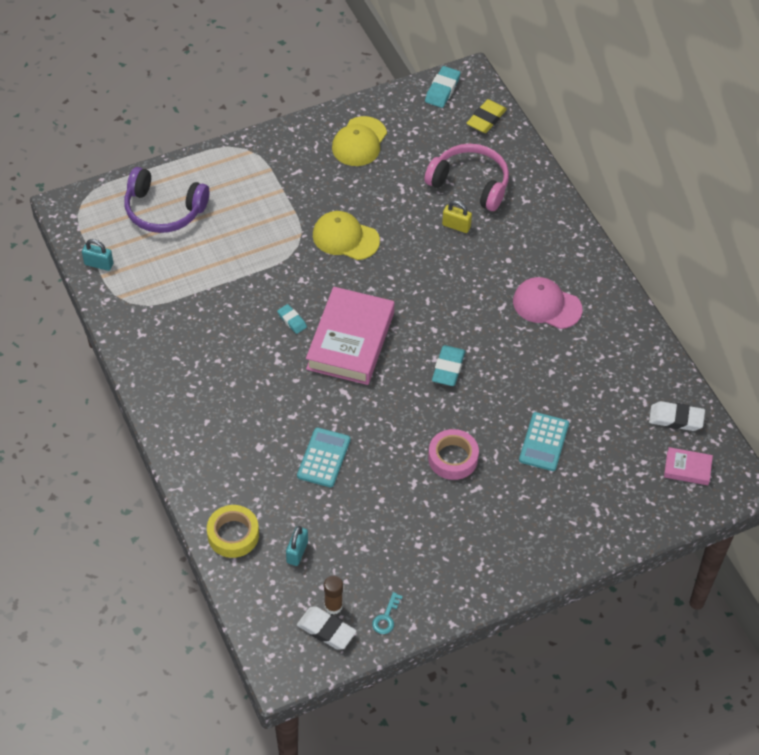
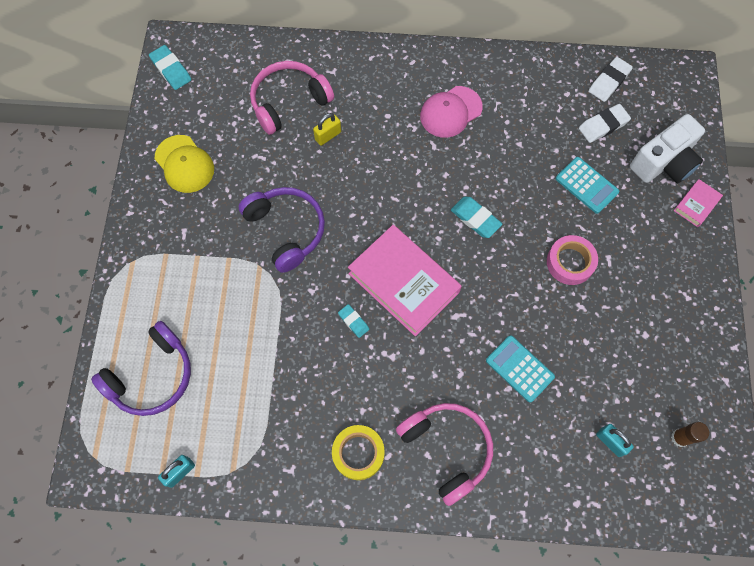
camera: 60 degrees left, 15 degrees up
yellow tape [207,505,259,558] -> yellow tape moved to [332,425,385,480]
turquoise eraser [277,304,307,334] -> turquoise eraser turned 60 degrees clockwise [338,304,369,338]
white eraser [297,606,357,650] -> white eraser moved to [579,104,631,143]
yellow cap [313,211,380,260] -> purple headphones [239,187,325,273]
turquoise key [372,592,403,634] -> none
yellow eraser [466,99,507,133] -> none
pink book [664,447,713,485] -> pink book moved to [674,179,723,227]
none -> pink headphones [396,403,493,506]
none -> white camera [630,114,705,183]

